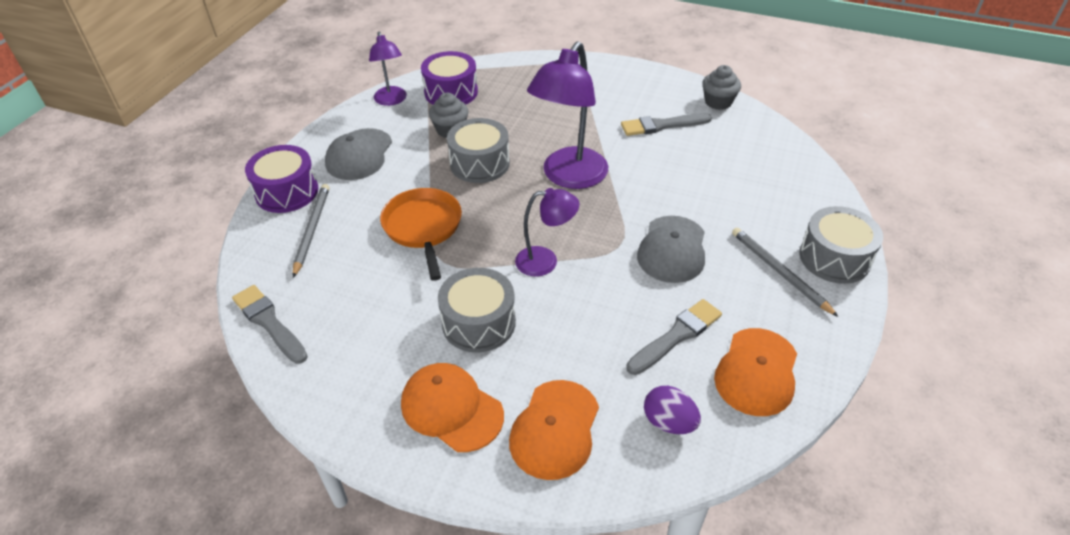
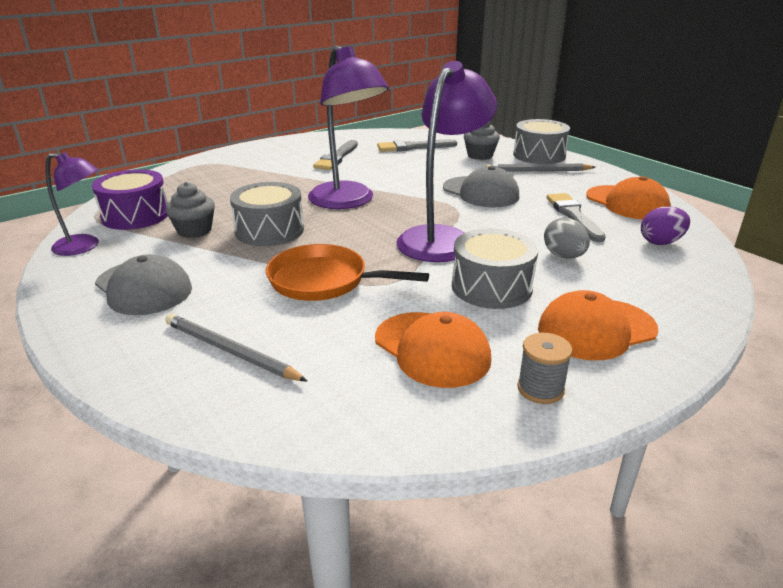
camera: 60 degrees left, 15 degrees down
grey brush [232,285,308,364] -> grey brush moved to [377,139,457,152]
purple drum [245,145,318,213] -> none
orange cap [509,380,599,480] -> orange cap moved to [375,312,492,388]
purple lamp [515,188,579,277] -> purple lamp [396,61,497,262], size x1.75
grey cupcake [702,65,741,110] -> grey cupcake moved to [464,121,500,160]
none -> grey spool [517,333,572,404]
none -> grey egg [544,218,590,258]

